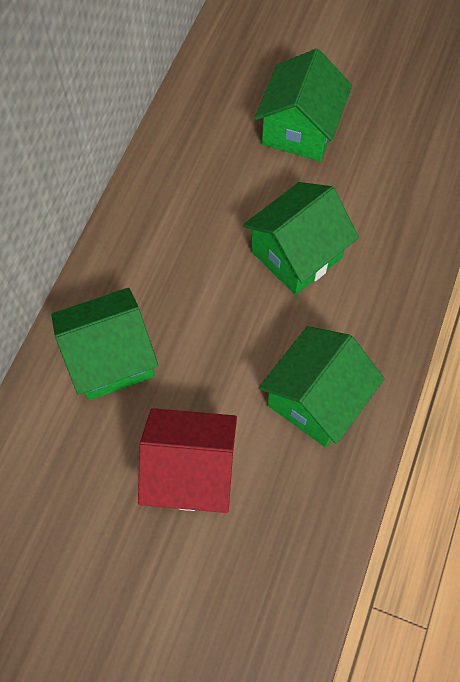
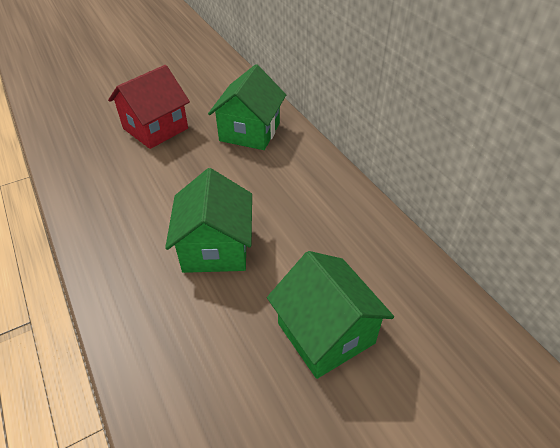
camera: 130 degrees right, 20 degrees down
green house [259,326,384,447] -> none

